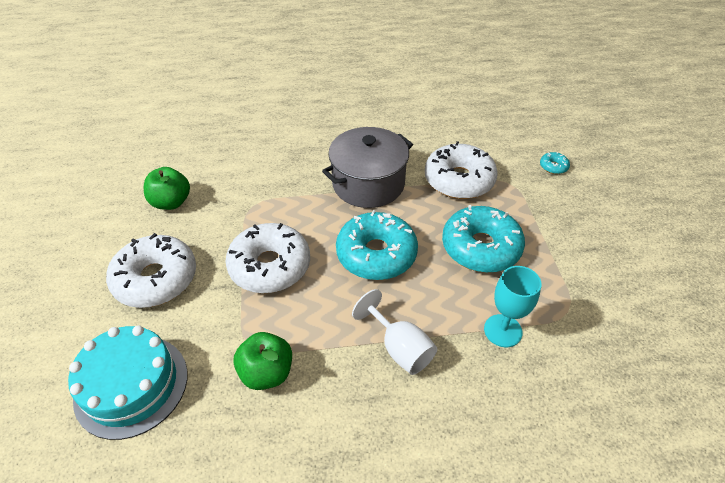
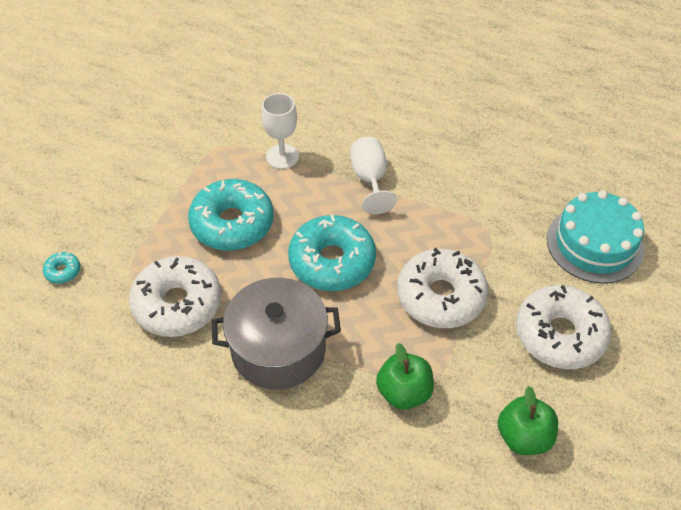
camera: 150 degrees left, 5 degrees up
green apple [233,332,292,390] -> green apple moved to [376,343,434,410]
turquoise goblet [484,266,541,347] -> white goblet [261,93,299,169]

